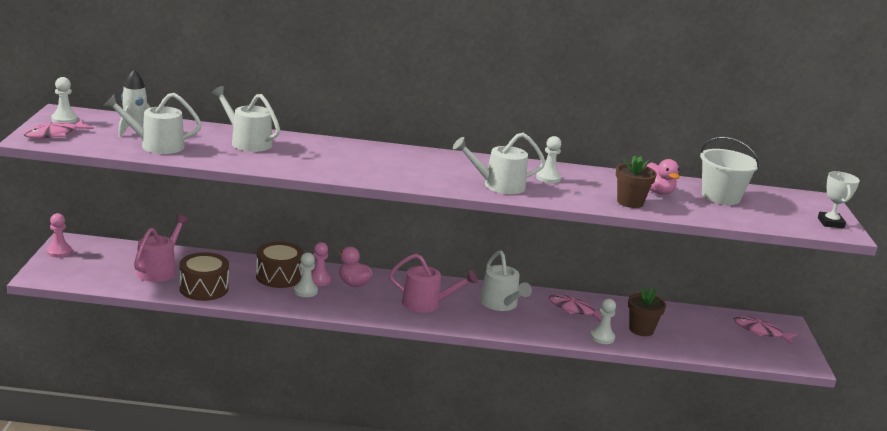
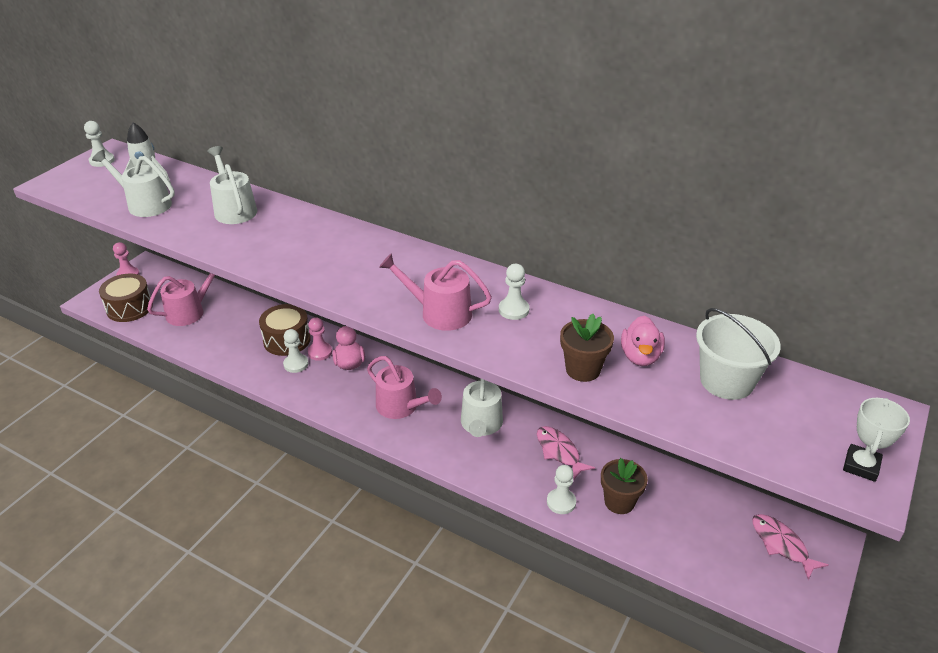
camera: 30 degrees right, 15 degrees up
pink fish [23,120,94,138] -> none
brown drum [179,252,229,301] -> brown drum moved to [99,274,153,322]
white watering can [453,133,546,194] -> pink watering can [379,253,492,331]

